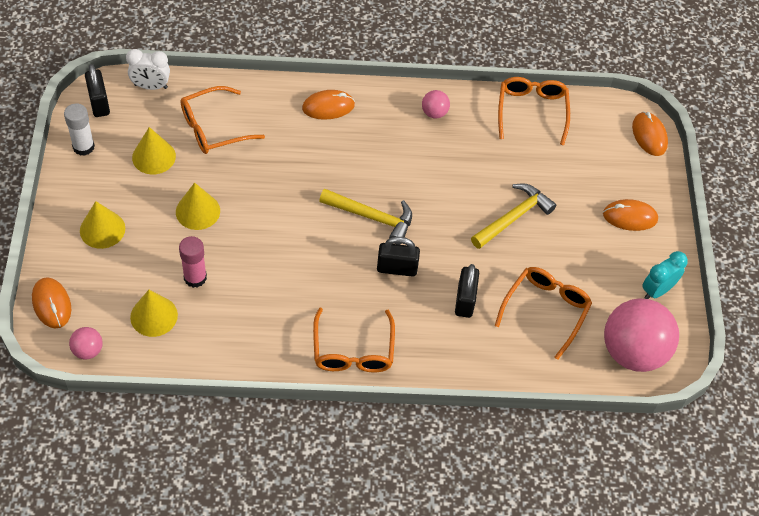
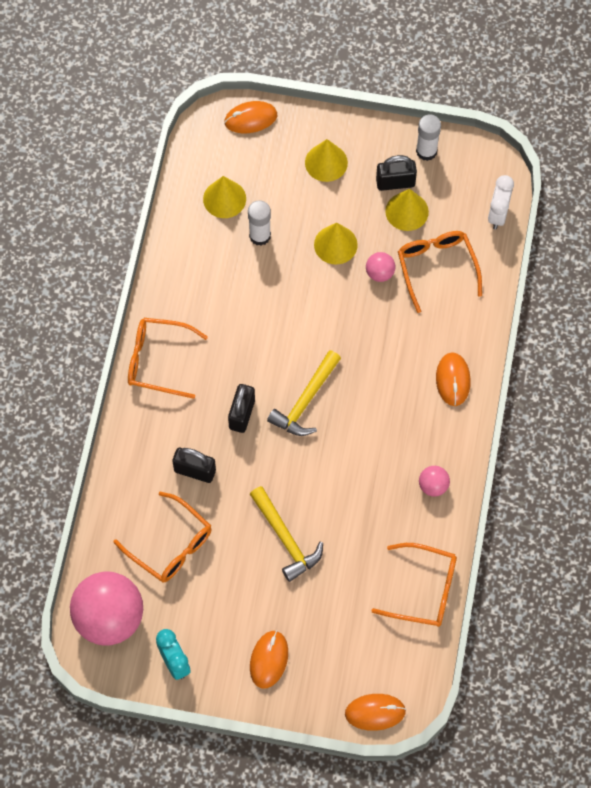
camera: 105 degrees right, 10 degrees up
pink ball [69,327,103,359] -> pink ball moved to [366,252,395,282]
black padlock [85,64,110,117] -> black padlock moved to [376,155,417,191]
pink glue stick [179,236,207,288] -> white glue stick [248,200,271,246]

